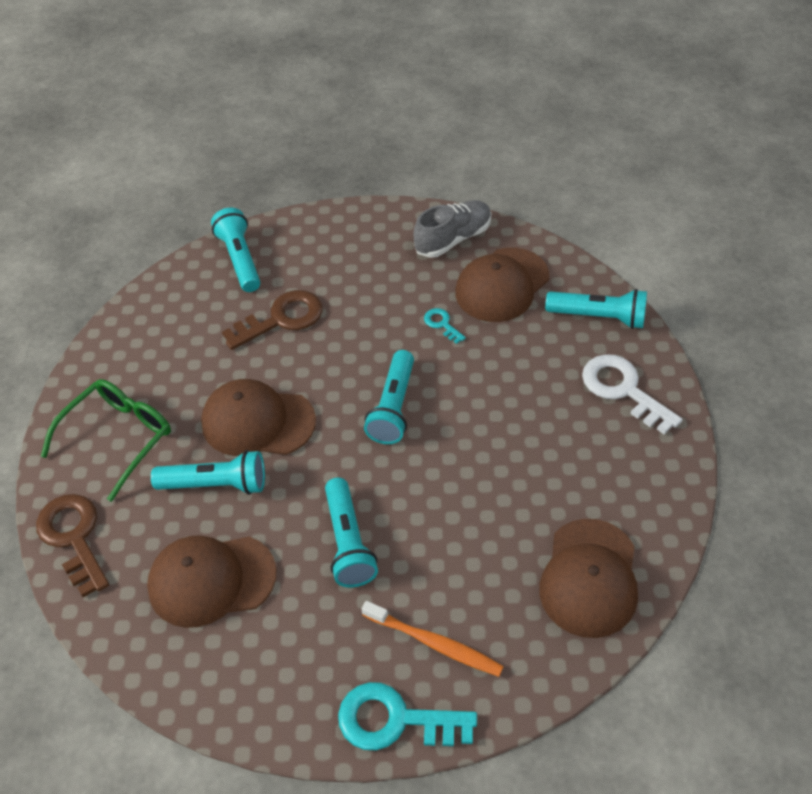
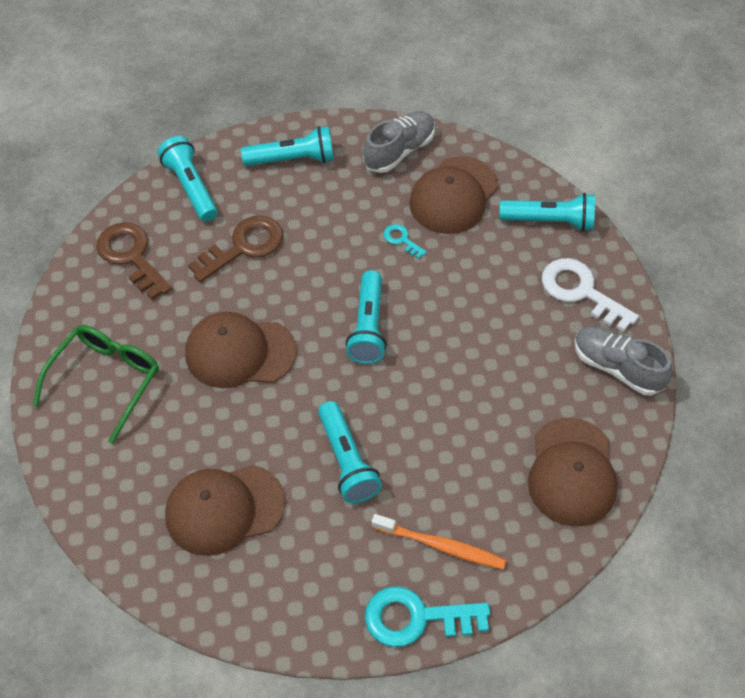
camera: 10 degrees left, 5 degrees up
brown key [36,494,109,597] -> brown key moved to [96,222,172,300]
turquoise flashlight [151,450,265,495] -> turquoise flashlight moved to [241,126,334,166]
none -> grey shoe [574,326,673,395]

